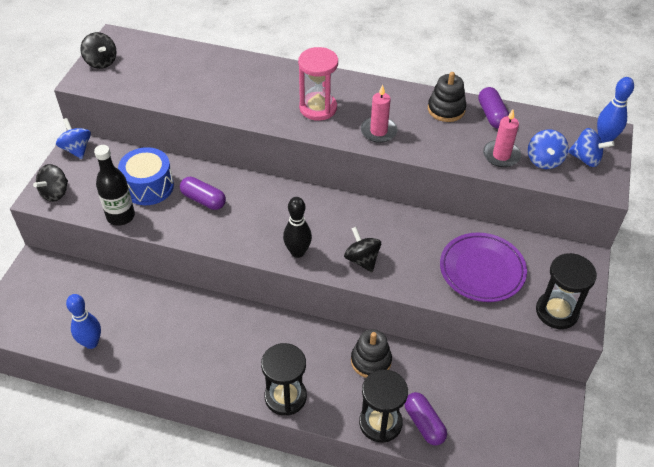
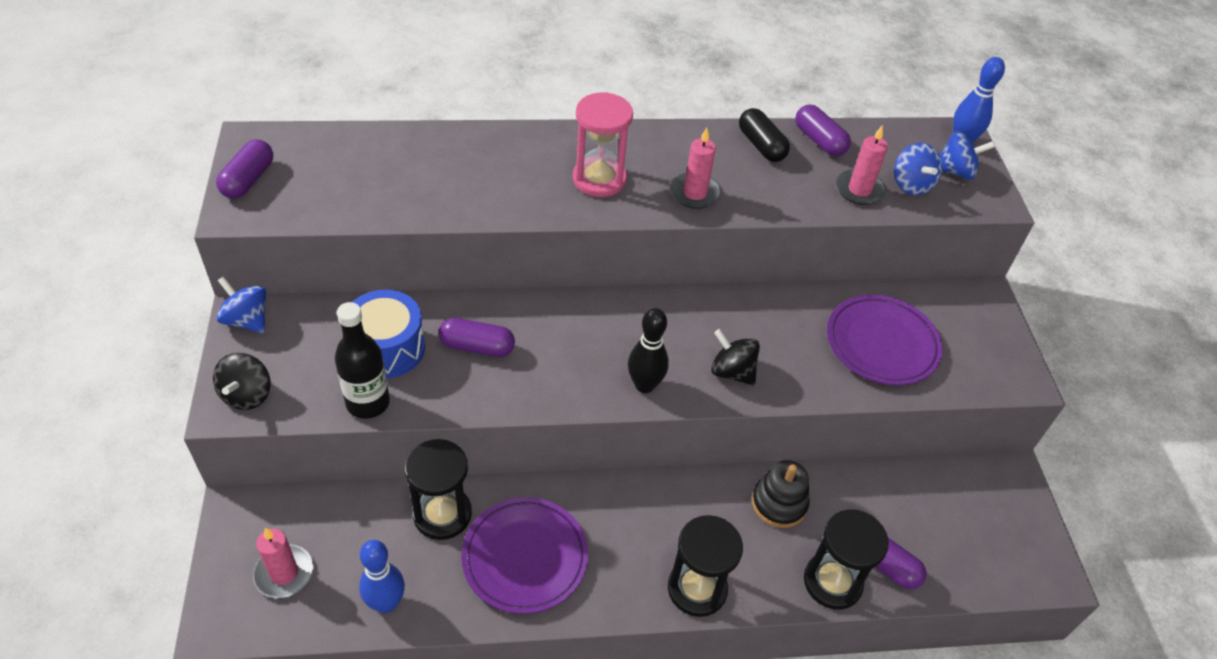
camera: 25 degrees left, 0 degrees up
black spinning top [80,32,116,69] -> purple capsule [216,139,273,199]
black stacking toy [428,72,466,122] -> black capsule [739,108,790,162]
black hourglass [536,253,597,329] -> black hourglass moved to [405,439,472,540]
none -> pink candle [253,528,314,598]
none -> purple plate [461,497,588,614]

